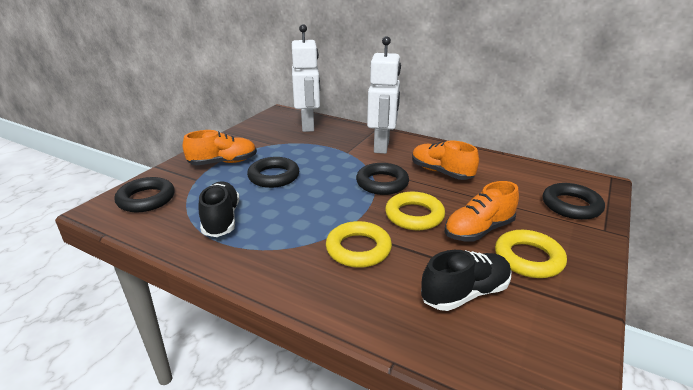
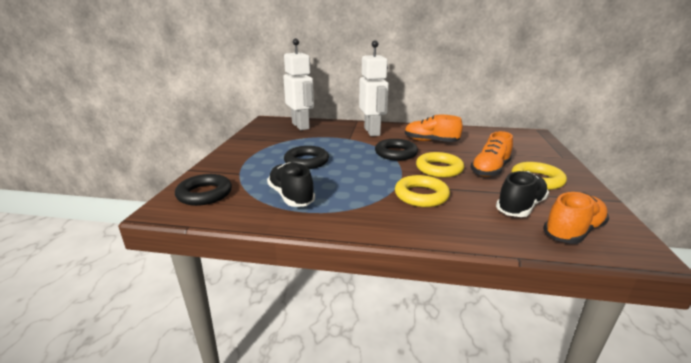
camera: 20 degrees left, 5 degrees down
orange shoe [183,130,257,165] -> orange shoe moved to [543,192,609,244]
black ring [543,183,605,220] -> none

